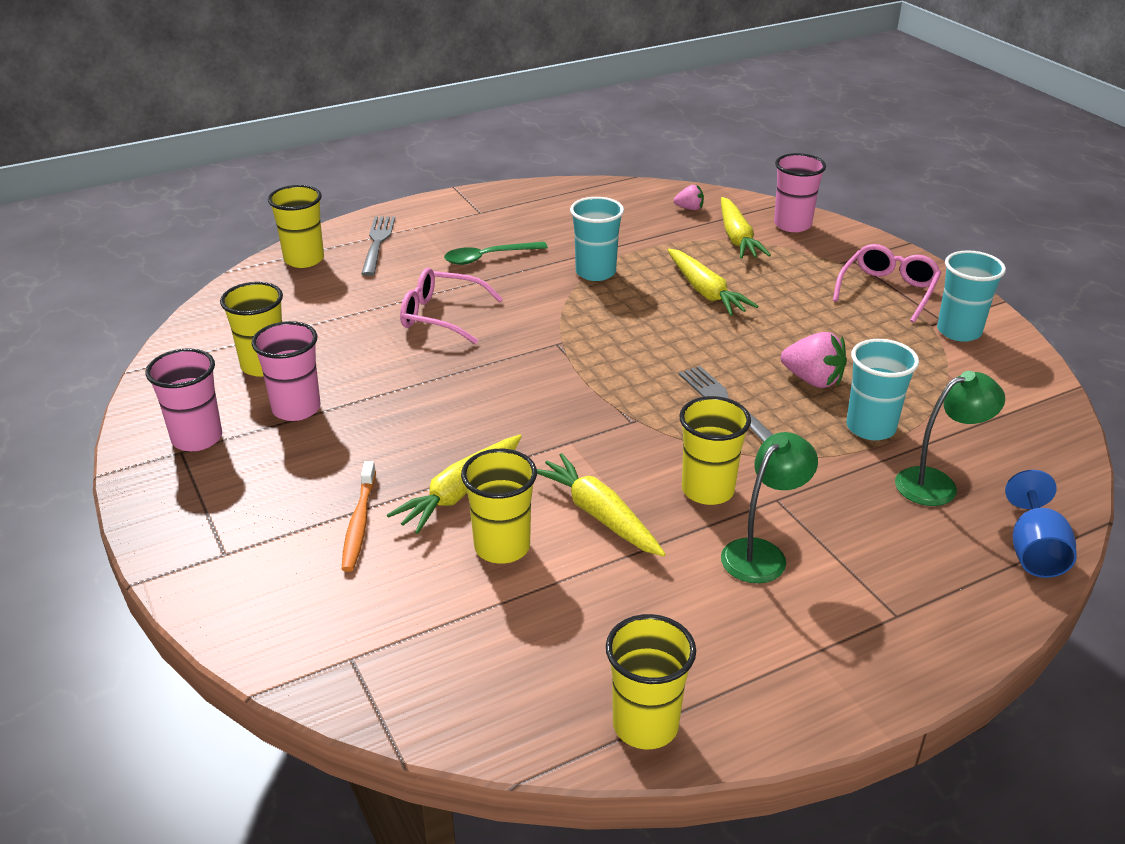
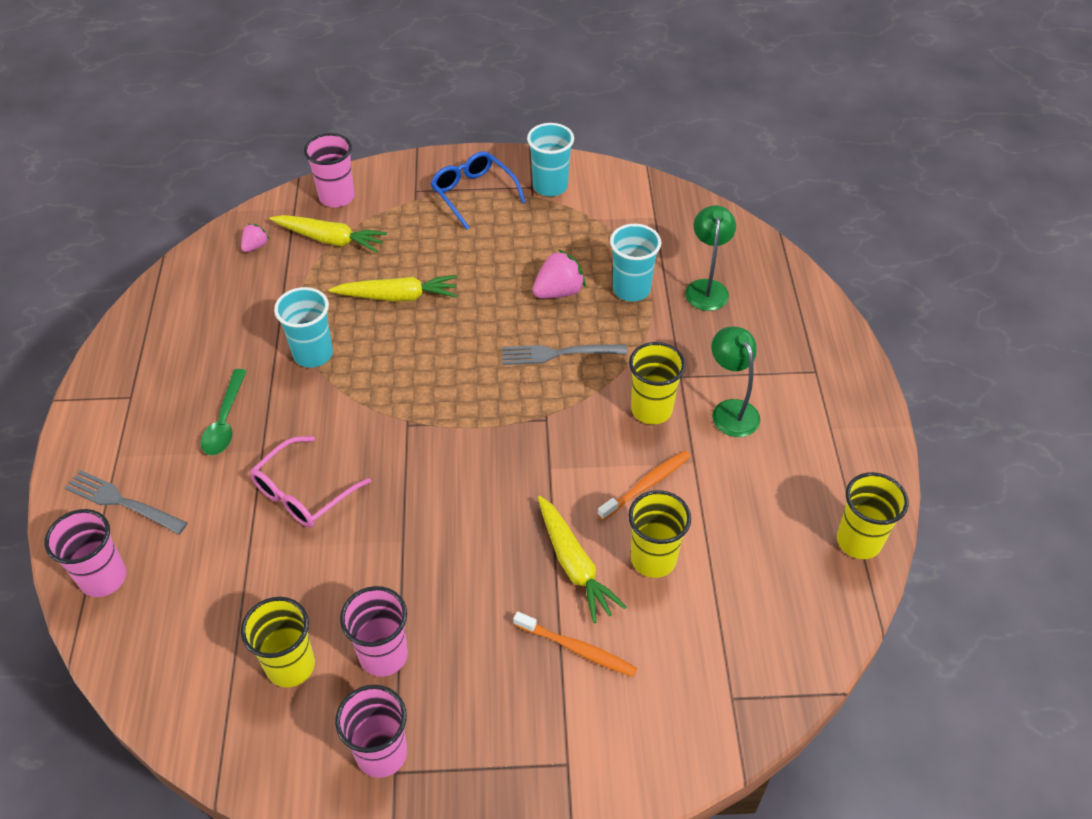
camera: 65 degrees left, 15 degrees up
yellow cup [268,185,324,268] -> pink cup [44,509,126,597]
yellow carrot [537,453,666,557] -> orange toothbrush [598,450,691,520]
pink glasses [833,244,941,323] -> blue glasses [431,151,526,230]
blue goblet [1005,470,1077,578] -> none

